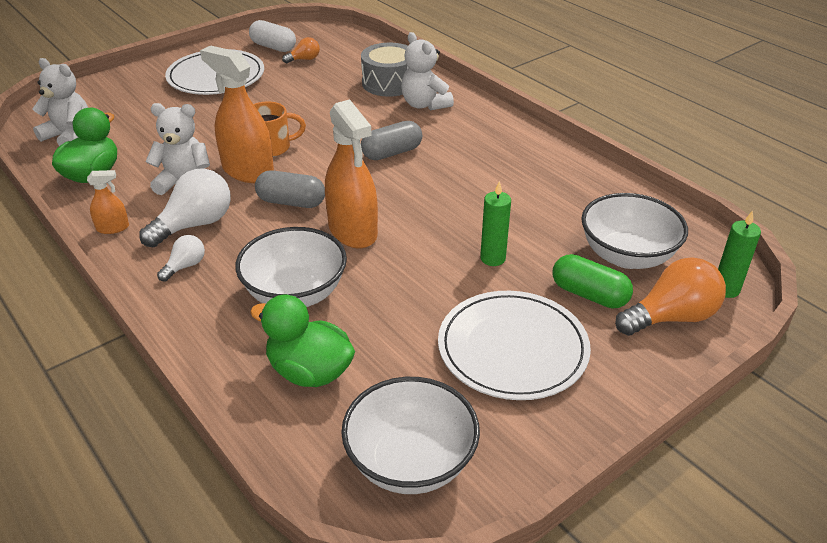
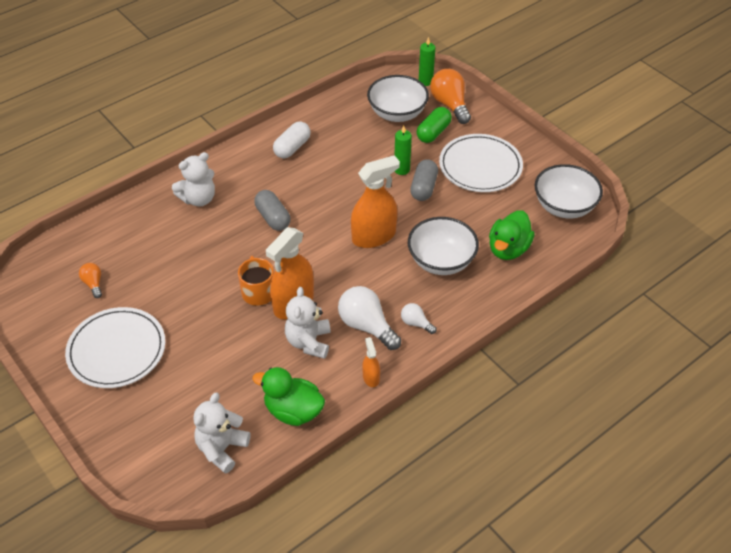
camera: 90 degrees left, 10 degrees up
white capsule [249,20,296,52] -> white capsule moved to [273,121,311,158]
grey capsule [255,170,325,208] -> grey capsule moved to [410,159,438,201]
grey drum [361,43,408,97] -> none

